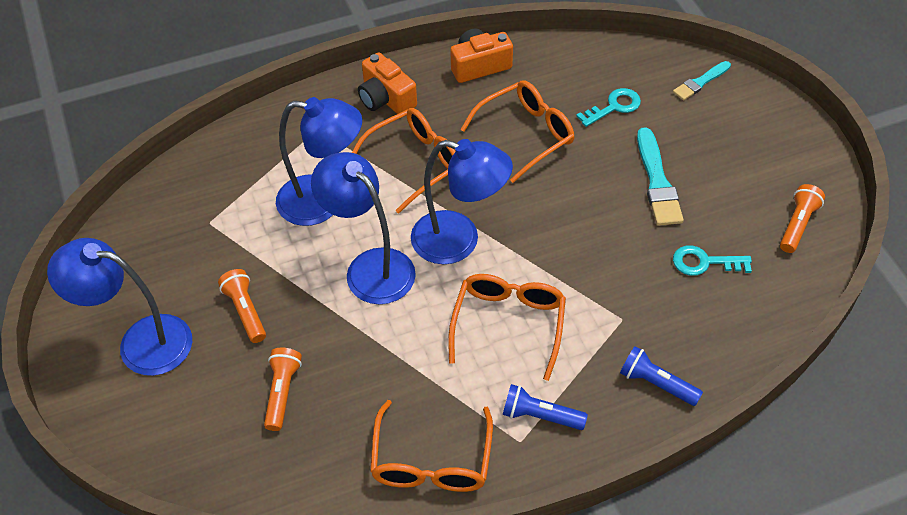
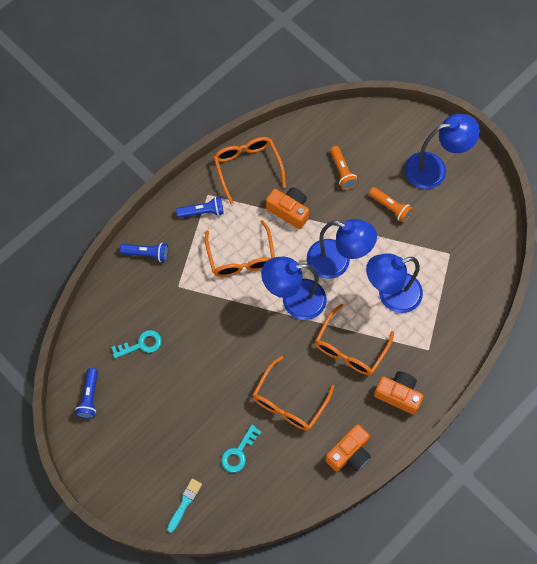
camera: 155 degrees right, 15 degrees up
turquoise brush [637,127,684,226] -> none
orange flashlight [780,184,825,253] -> blue flashlight [75,368,98,419]
none -> orange camera [266,187,309,229]

